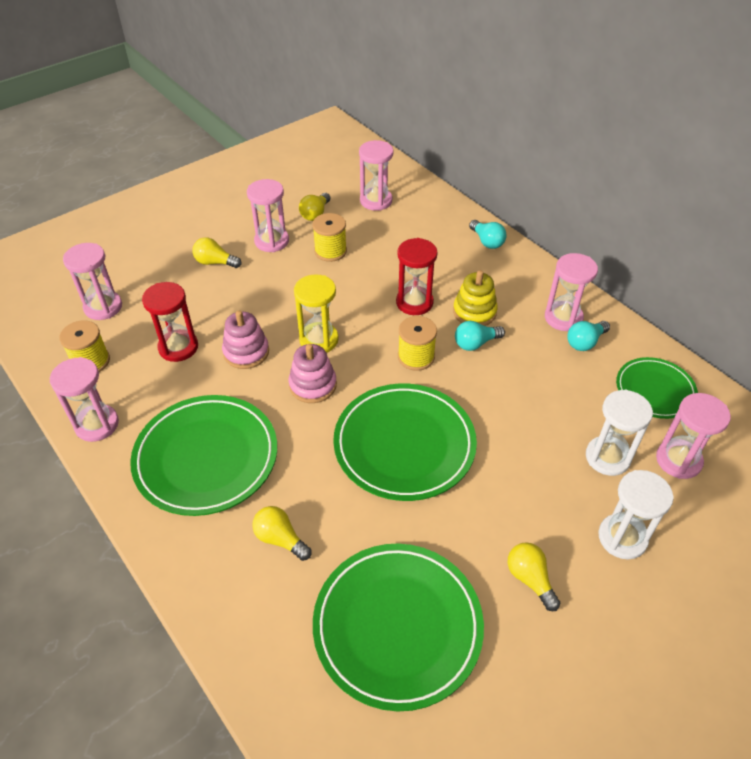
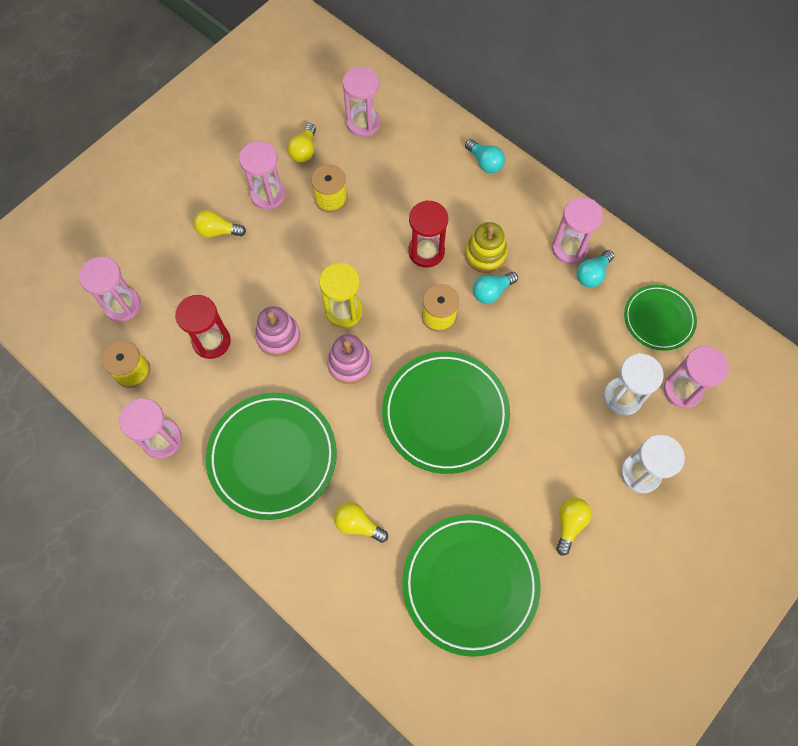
camera: 10 degrees left, 20 degrees up
yellow light bulb [508,542,560,611] -> yellow light bulb turned 60 degrees clockwise [556,498,592,556]

